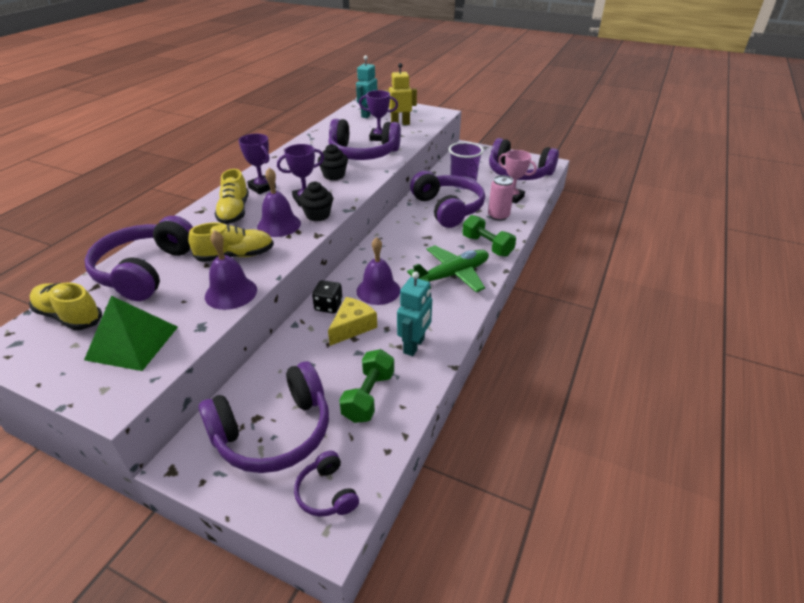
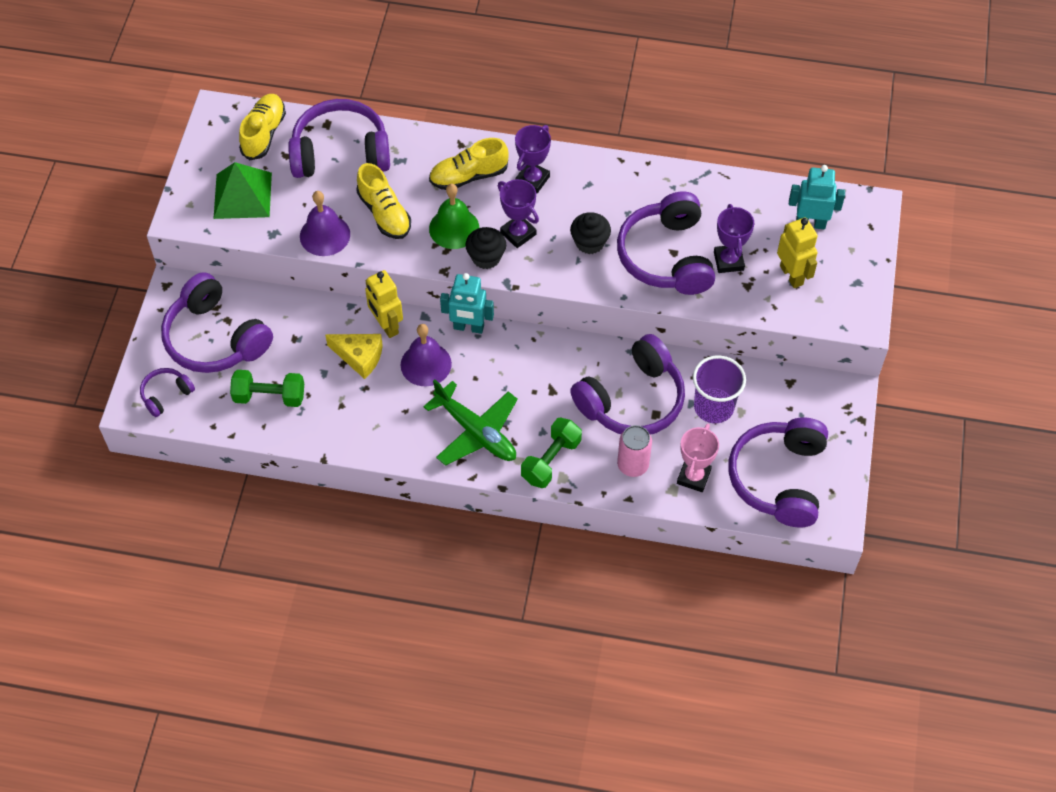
camera: 75 degrees right, 20 degrees up
purple bell [257,167,301,237] -> green bell [429,184,479,249]
black dice [312,280,343,313] -> yellow robot [365,270,403,338]
turquoise robot [397,271,432,356] -> turquoise robot moved to [440,273,494,334]

